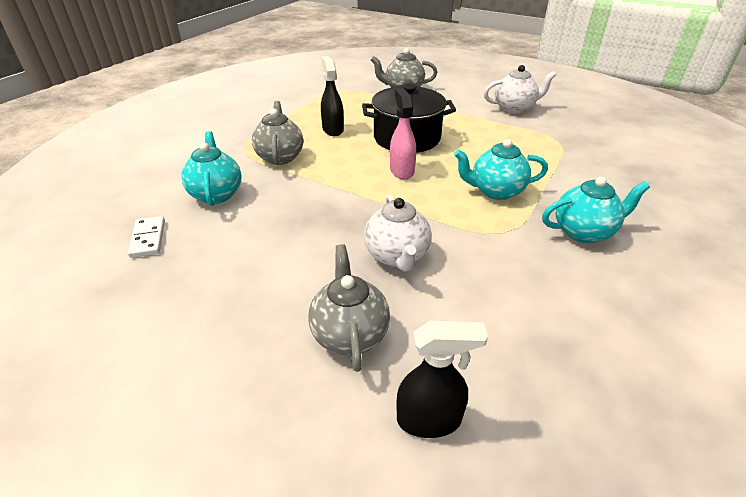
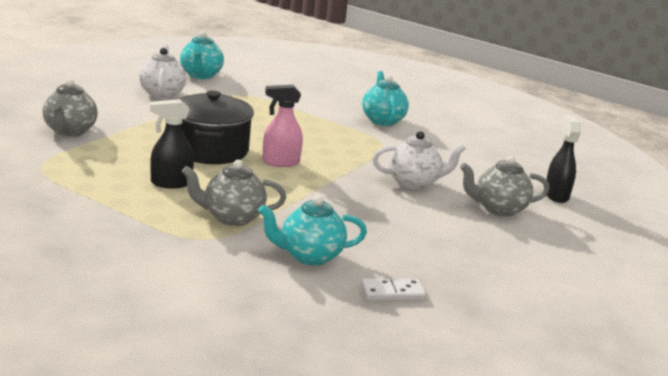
camera: 90 degrees left, 15 degrees down
turquoise teapot [454,139,548,200] -> turquoise teapot moved to [180,31,224,79]

